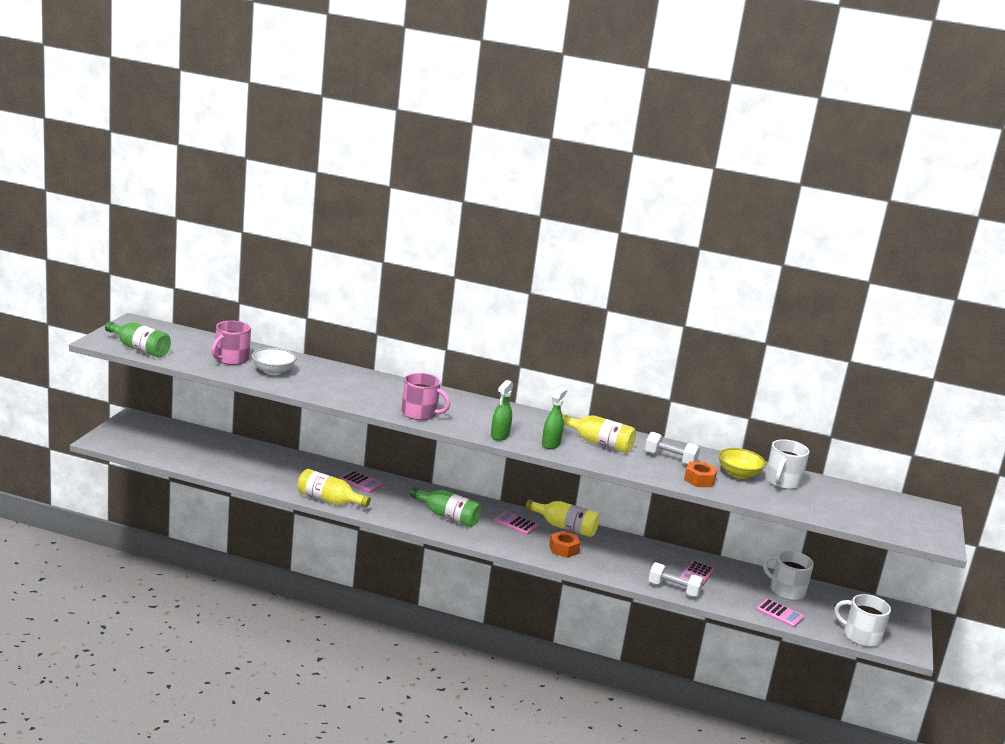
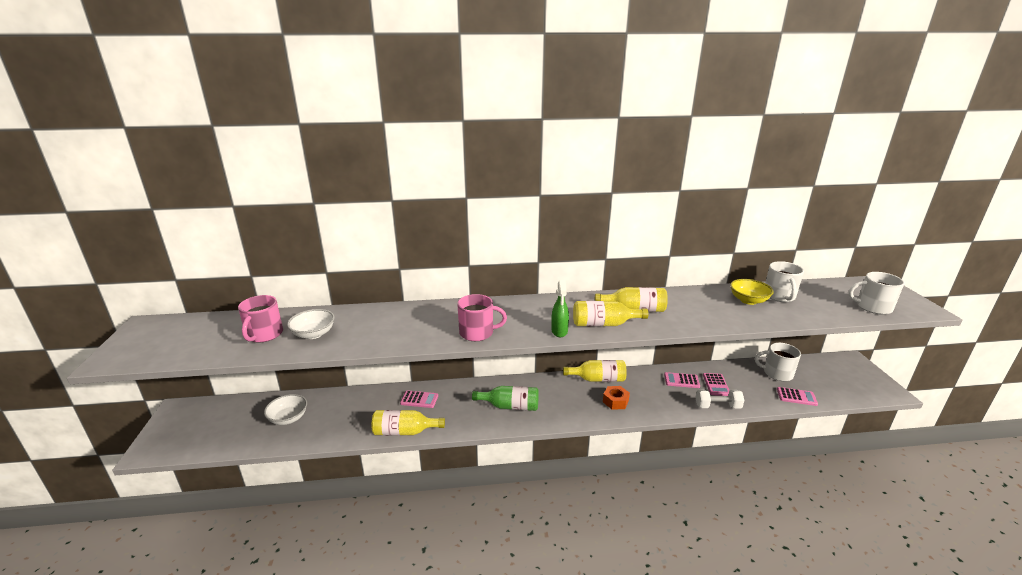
camera: 20 degrees left, 5 degrees up
green bottle [105,321,171,358] -> none
pink calculator [494,511,538,535] -> pink calculator moved to [664,372,700,388]
green spray bottle [542,386,567,449] -> yellow bottle [573,301,649,326]
white dumbbell [645,432,700,465] -> none
orange nut [684,462,717,487] -> none
white mug [834,594,891,647] -> white mug moved to [849,272,905,315]
none -> white bowl [264,394,307,425]

